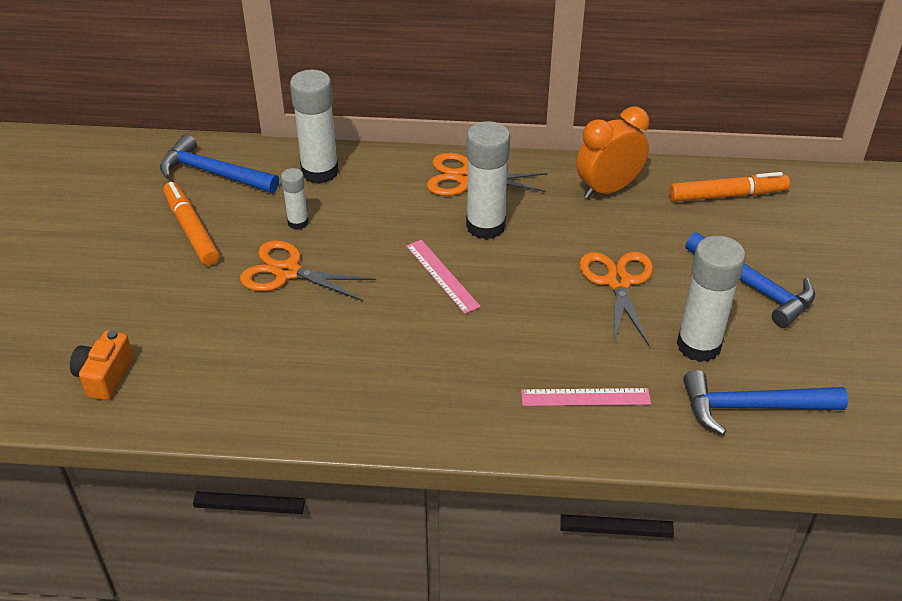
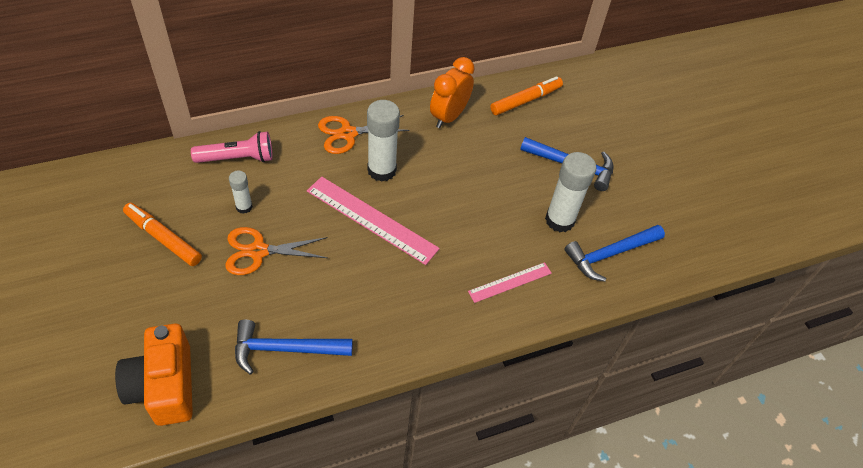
camera: 30 degrees left, 10 degrees up
orange camera [70,330,134,400] -> orange camera [115,324,193,426], size x1.74
blue hammer [160,134,279,193] -> blue hammer moved to [235,320,353,375]
white glue stick [290,70,339,184] -> pink flashlight [191,131,273,163]
pink ruler [406,240,481,314] -> pink ruler [307,176,440,265], size x1.75
orange scissors [579,252,653,346] -> none

